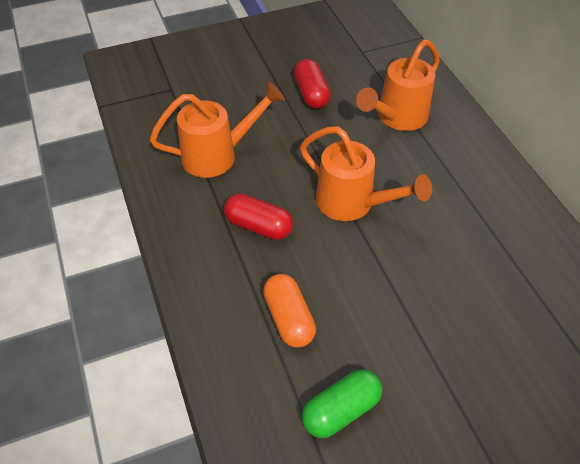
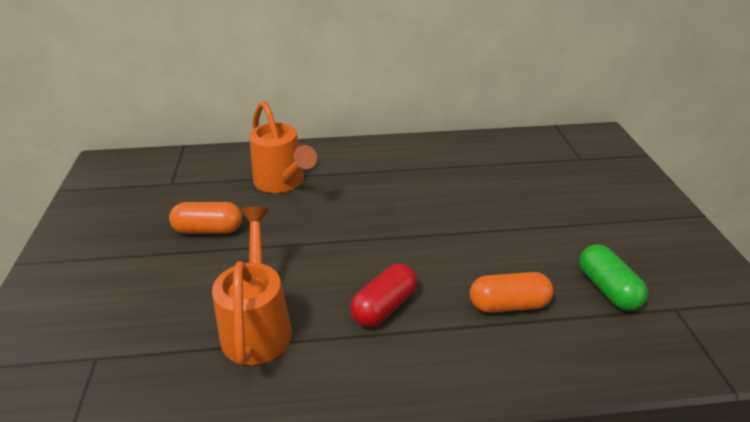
camera: 75 degrees left, 15 degrees down
red capsule [294,59,331,109] -> orange capsule [169,202,242,234]
orange watering can [300,126,432,221] -> none

